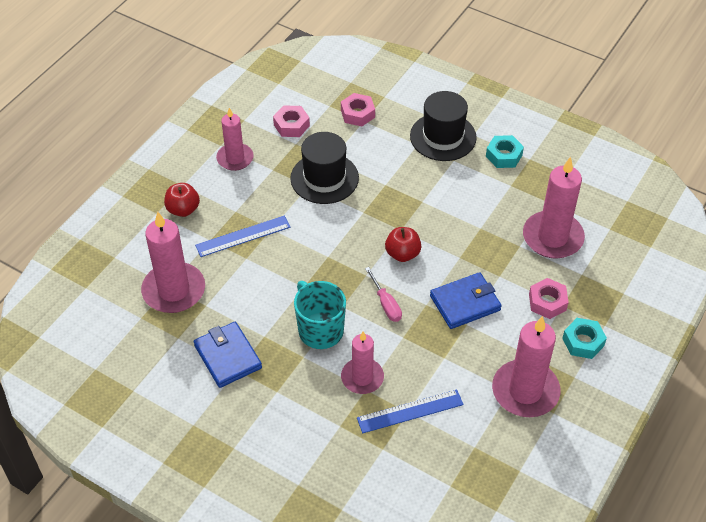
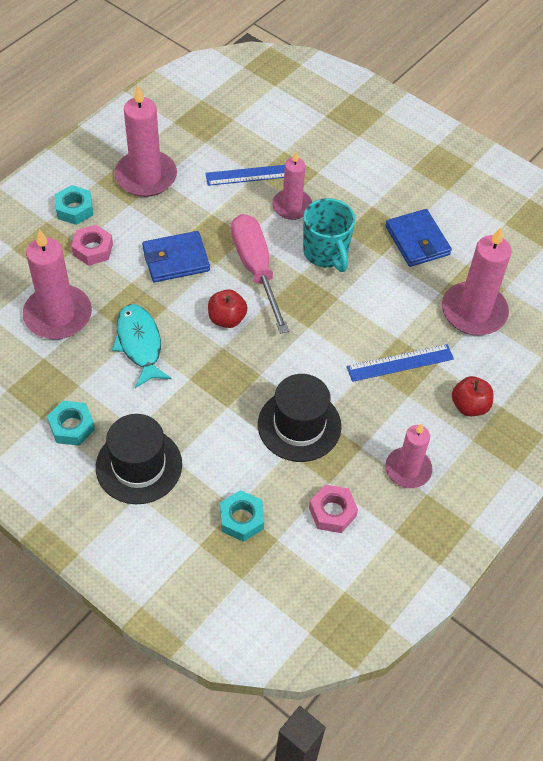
camera: 175 degrees left, 5 degrees up
pink nut [341,93,375,127] -> turquoise nut [220,490,264,542]
pink screwdriver [365,267,402,322] -> pink screwdriver [231,214,289,334], size x2.01
none -> turquoise fish [112,304,172,388]

